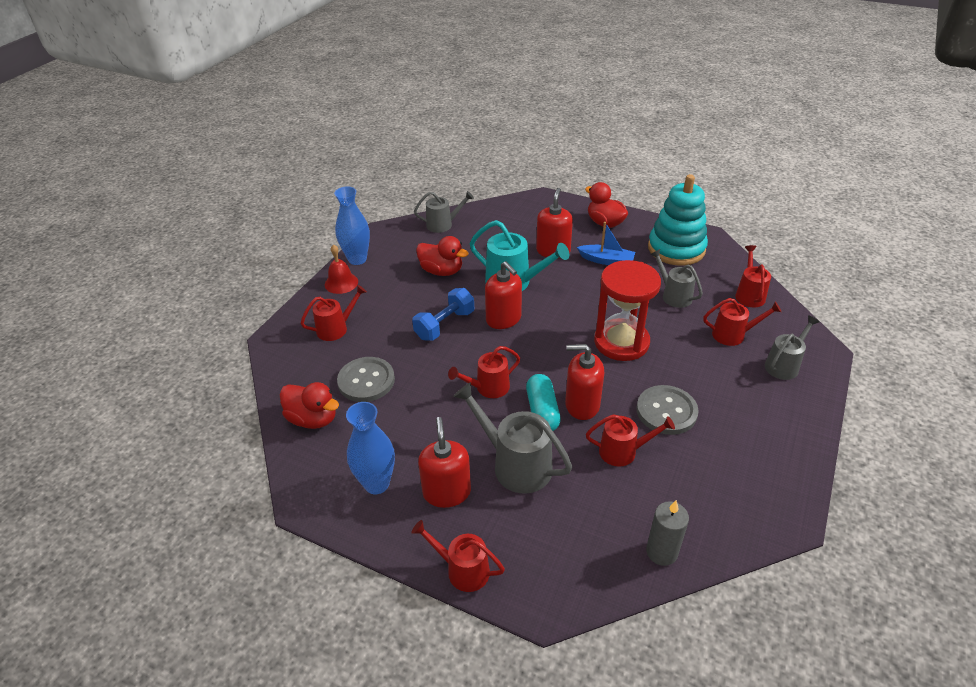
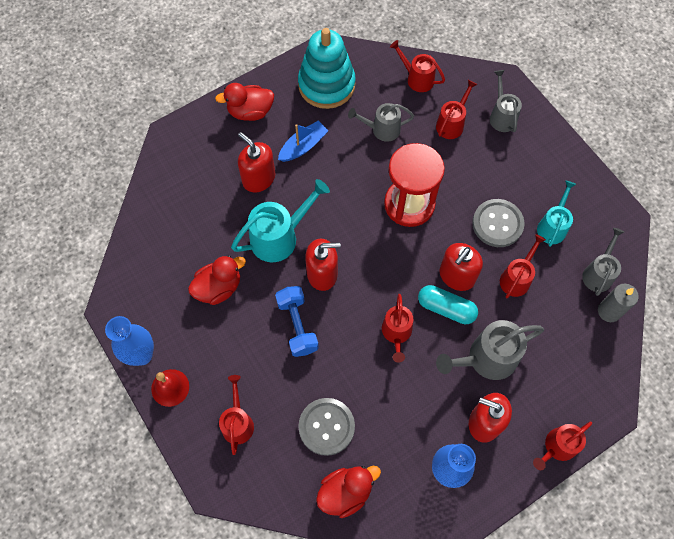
camera: 60 degrees left, 25 degrees up
grey watering can [414,191,474,233] -> grey watering can moved to [582,228,624,296]
none -> turquoise watering can [537,181,576,247]

